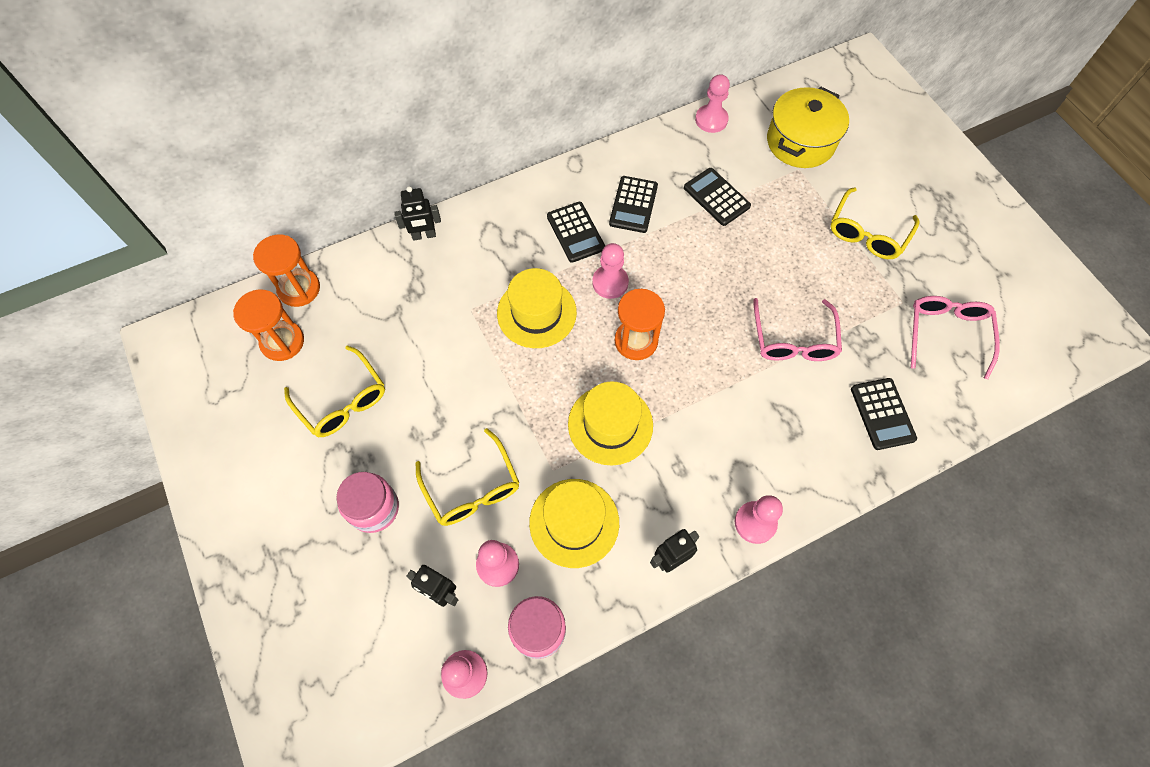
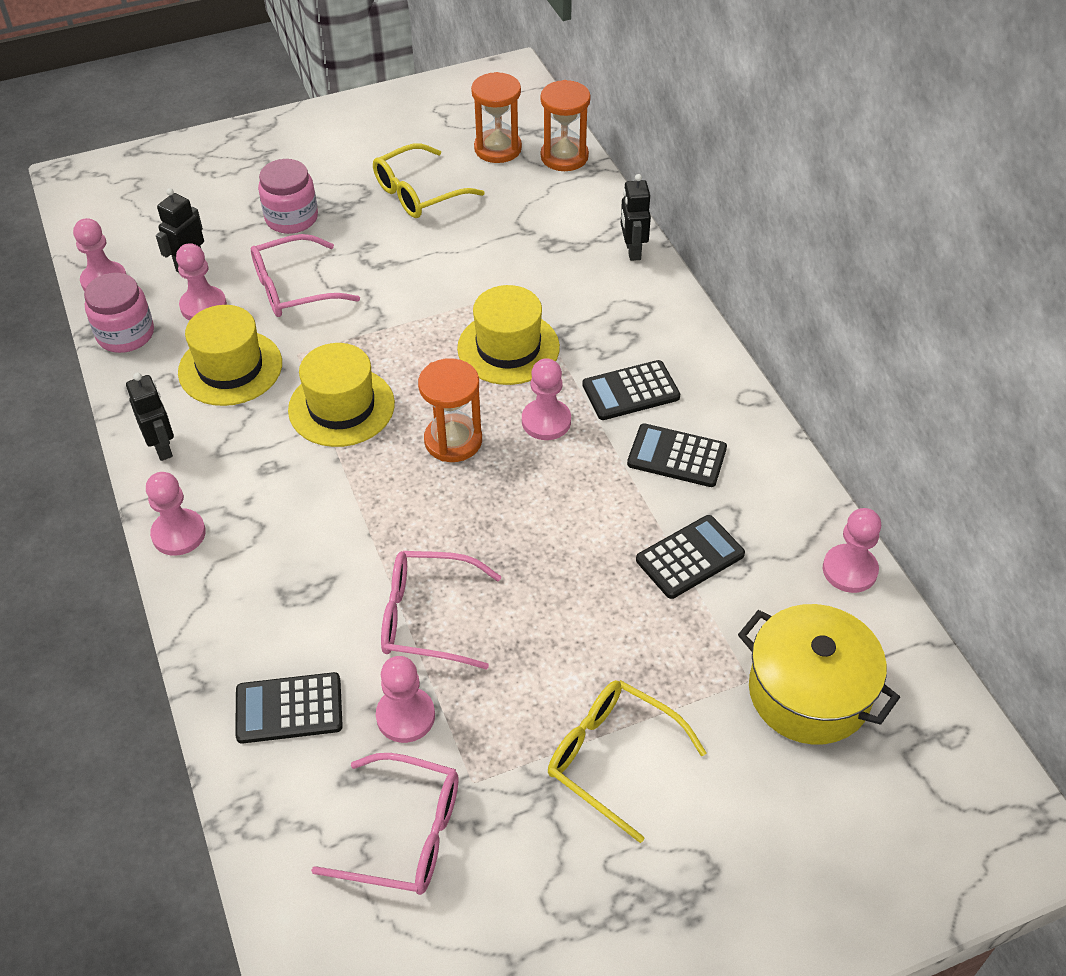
camera: 95 degrees right, 15 degrees down
yellow glasses [416,428,519,526] -> pink glasses [251,234,360,317]
none -> pink pawn [376,656,435,743]

